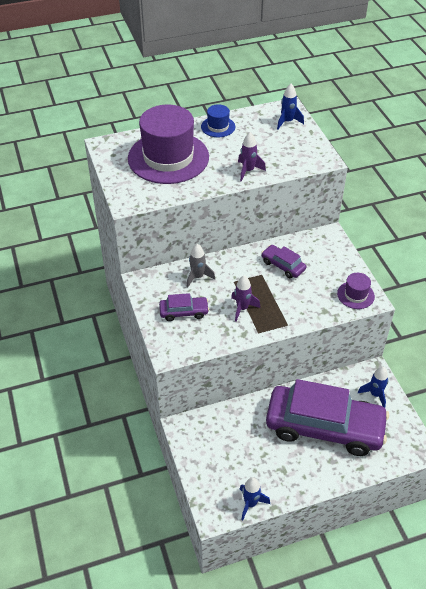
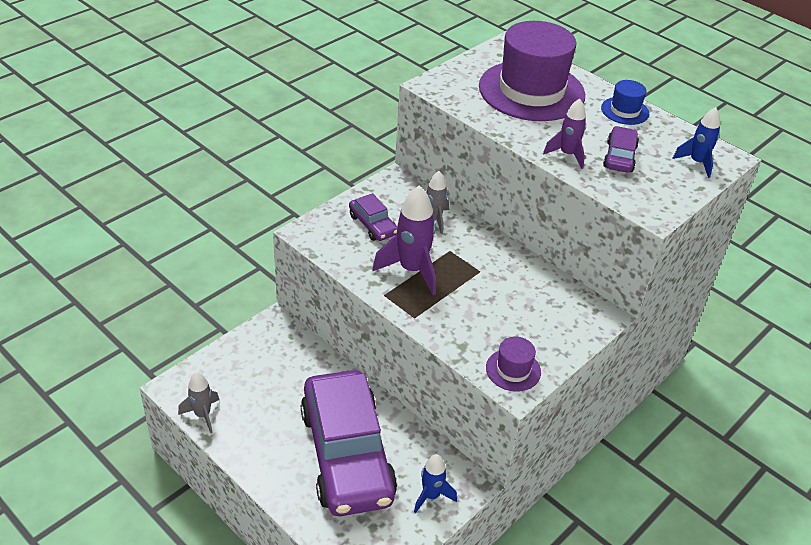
camera: 60 degrees right, 5 degrees down
purple rocket [231,276,261,322] -> purple rocket [372,185,436,295], size x1.65
blue rocket [240,477,270,520] -> grey rocket [178,372,219,434]
purple car [261,245,306,278] -> purple car moved to [603,126,639,173]

